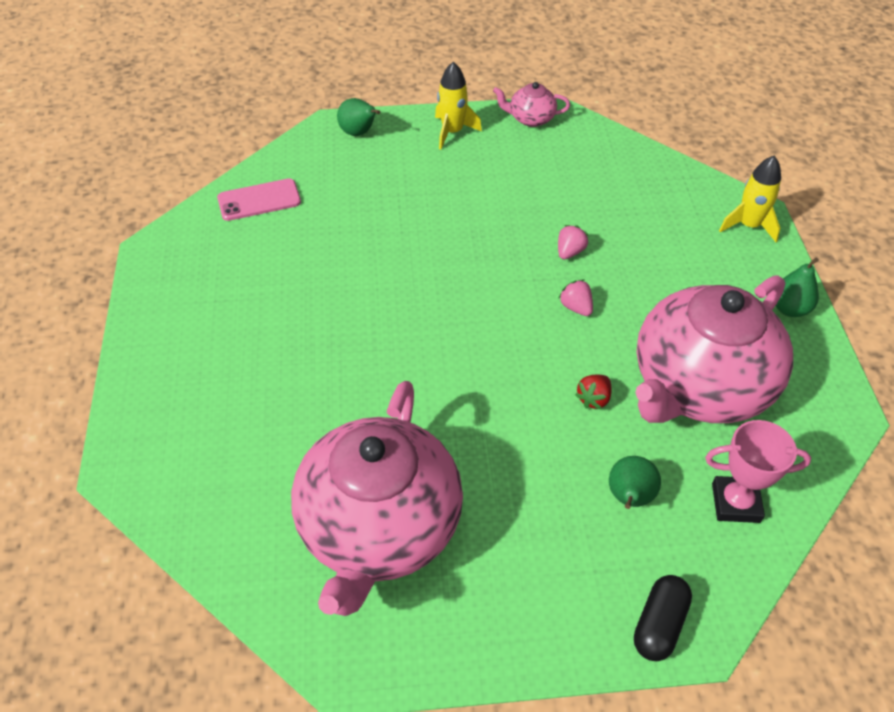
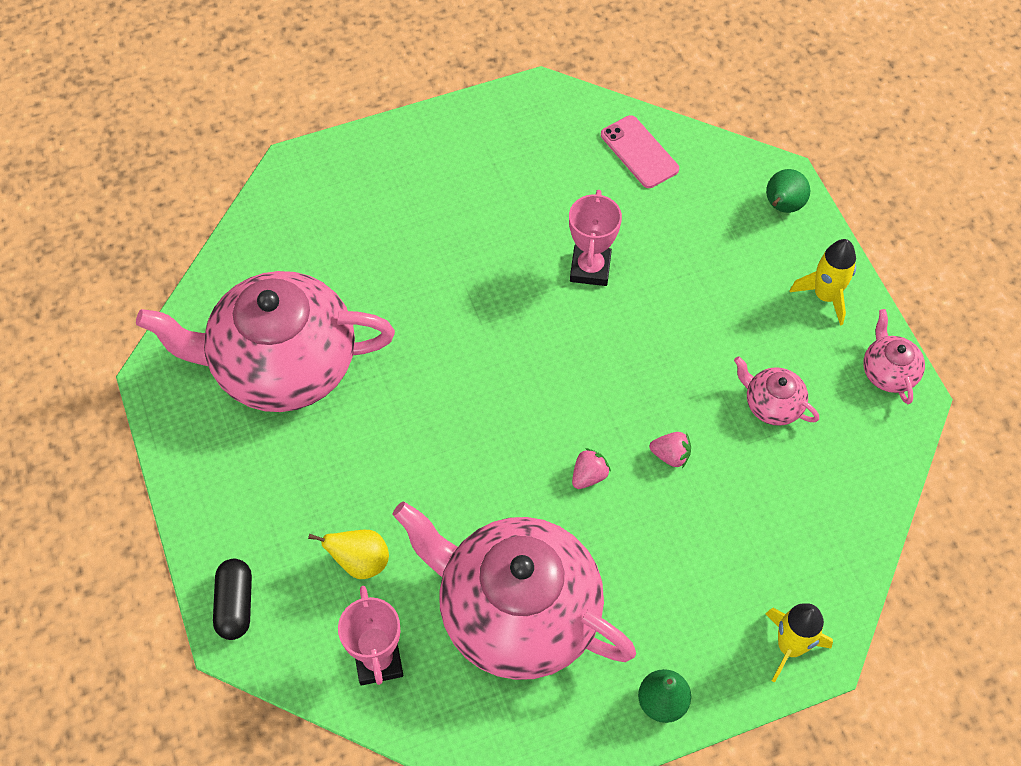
camera: 75 degrees right, 10 degrees up
red strawberry [575,375,612,410] -> none
green pear [609,456,661,509] -> yellow pear [308,530,389,579]
black capsule [634,575,692,661] -> black capsule turned 75 degrees clockwise [213,559,252,640]
none -> pink trophy [569,190,622,286]
none -> pink teapot [734,356,819,426]

